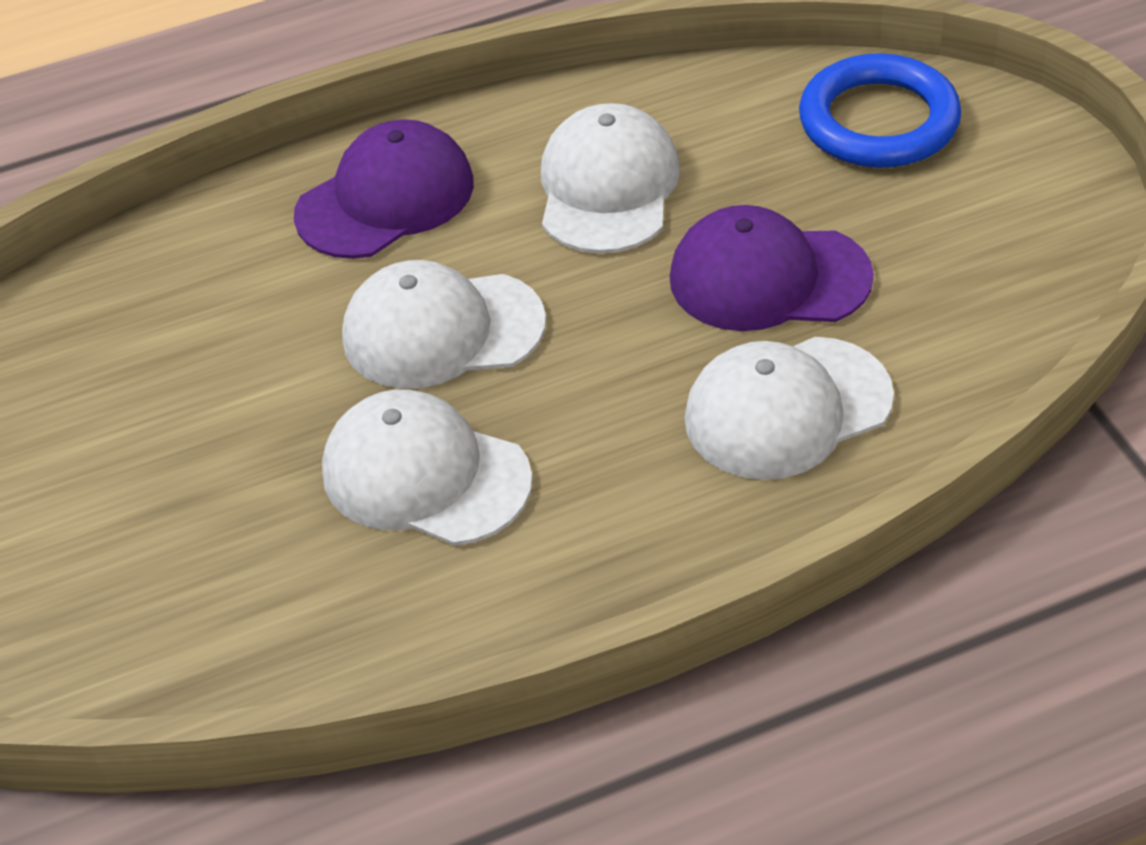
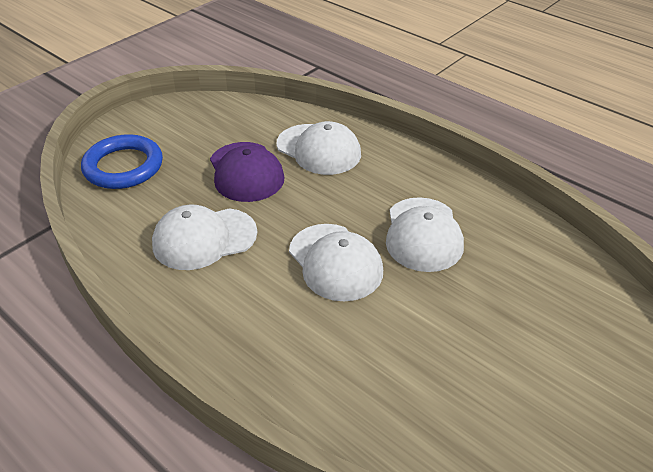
camera: 120 degrees left, 5 degrees down
purple cap [294,119,474,259] -> none

